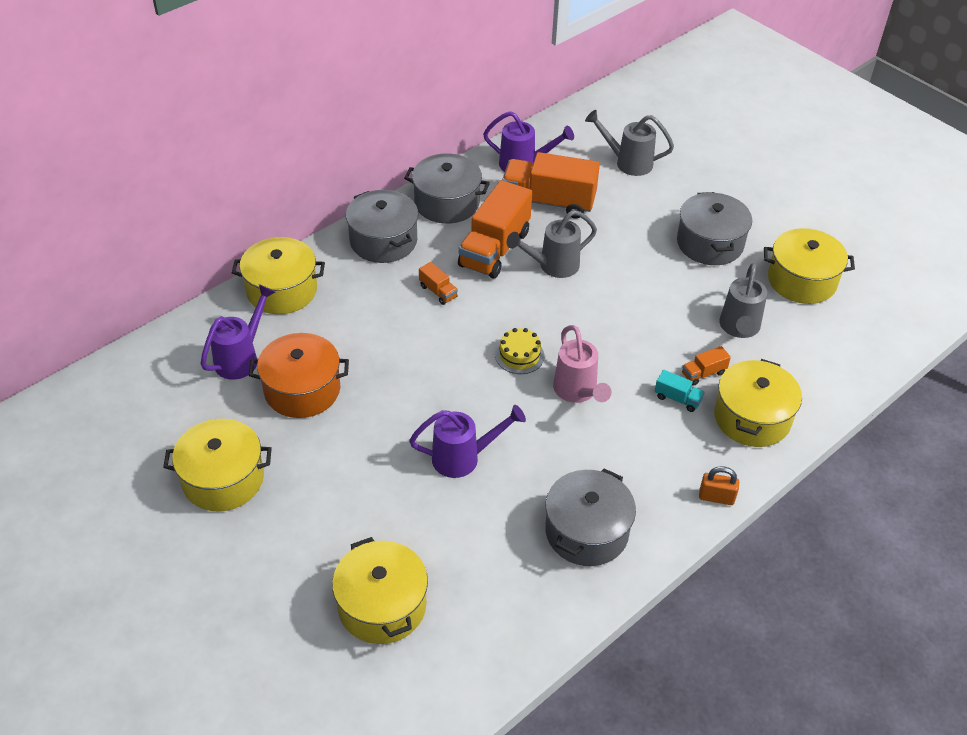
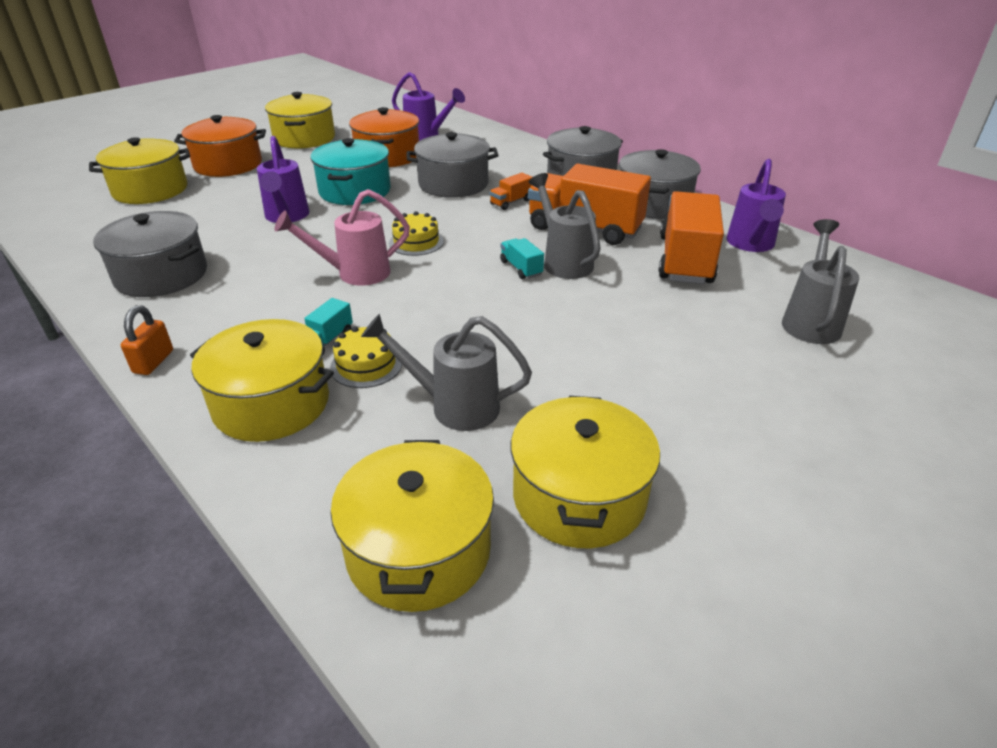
camera: 90 degrees right, 10 degrees down
yellow pot [232,237,325,314] -> yellow pot moved to [331,440,494,612]
grey pot [677,192,752,265] -> grey pot moved to [407,132,498,198]
orange truck [682,346,731,386] -> yellow cake [330,326,402,388]
none -> orange pot [174,115,266,177]
none -> turquoise pot [310,138,391,205]
none -> turquoise truck [500,238,544,279]

